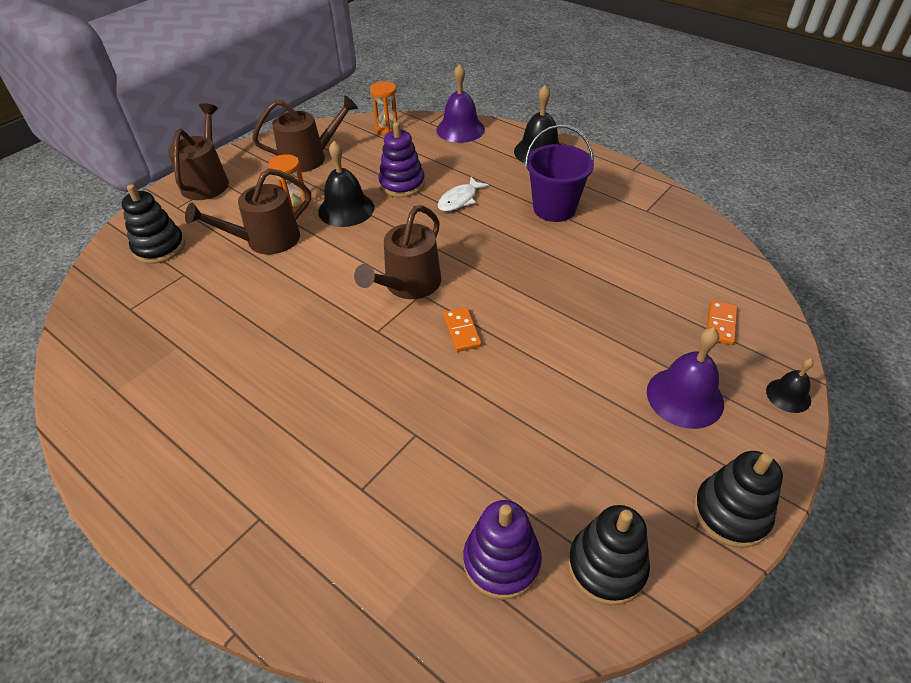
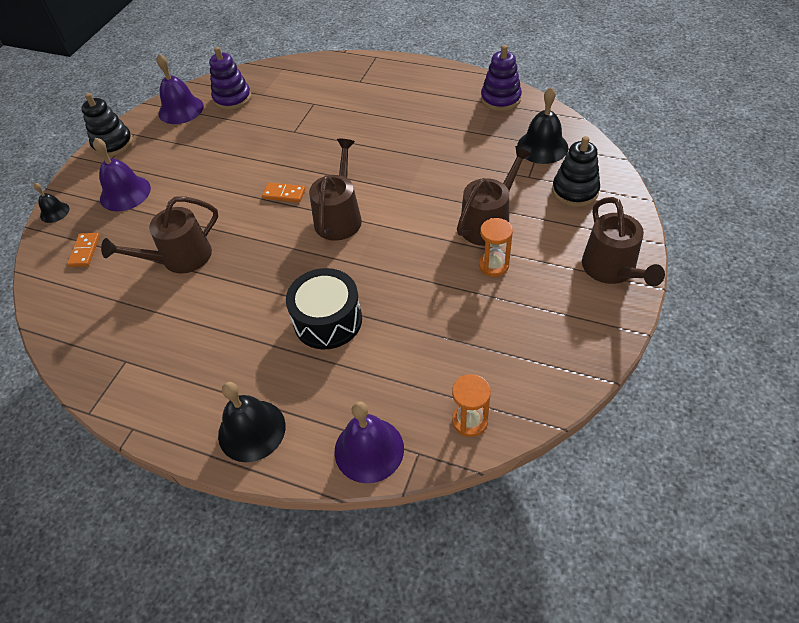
camera: 165 degrees right, 5 degrees up
brown watering can [252,96,358,172] -> brown watering can moved to [101,196,218,274]
black bell [318,141,374,227] -> black bell moved to [517,87,568,164]
purple stacking toy [379,122,425,197] -> purple stacking toy moved to [481,45,522,111]
white fish [438,177,489,211] -> black drum [286,268,362,349]
orange domino [443,307,482,352] -> orange domino turned 45 degrees counterclockwise [262,183,305,202]
purple bucket [525,125,594,222] -> none
black stacking toy [568,505,650,605] -> purple bell [157,54,204,124]

